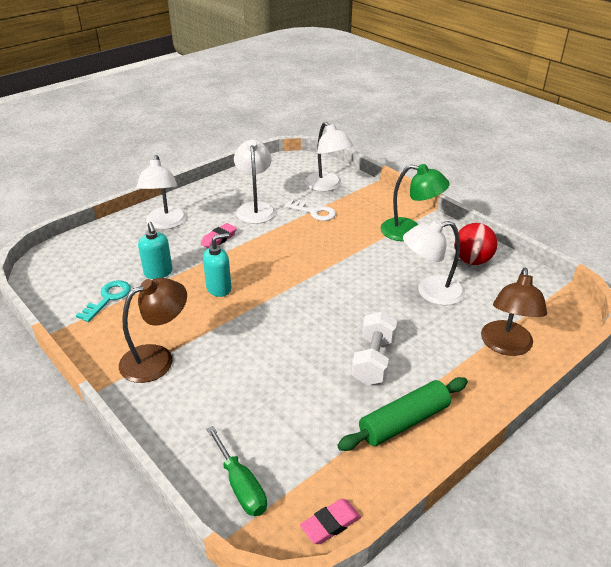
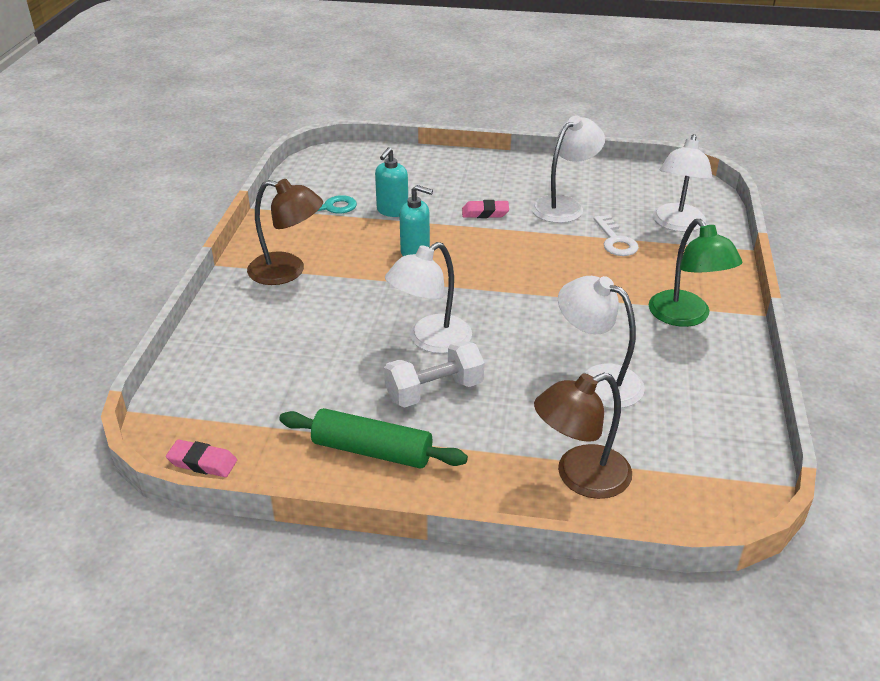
camera: 50 degrees right, 0 degrees up
white lamp [136,155,187,229] -> white lamp moved to [385,242,472,354]
green screwdriver [207,426,267,516] -> none
red ball [454,223,498,265] -> none

